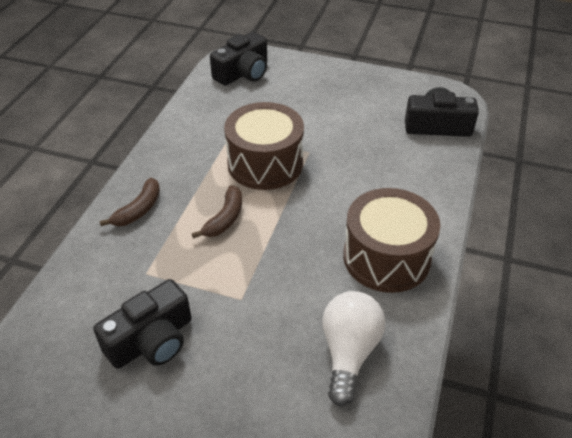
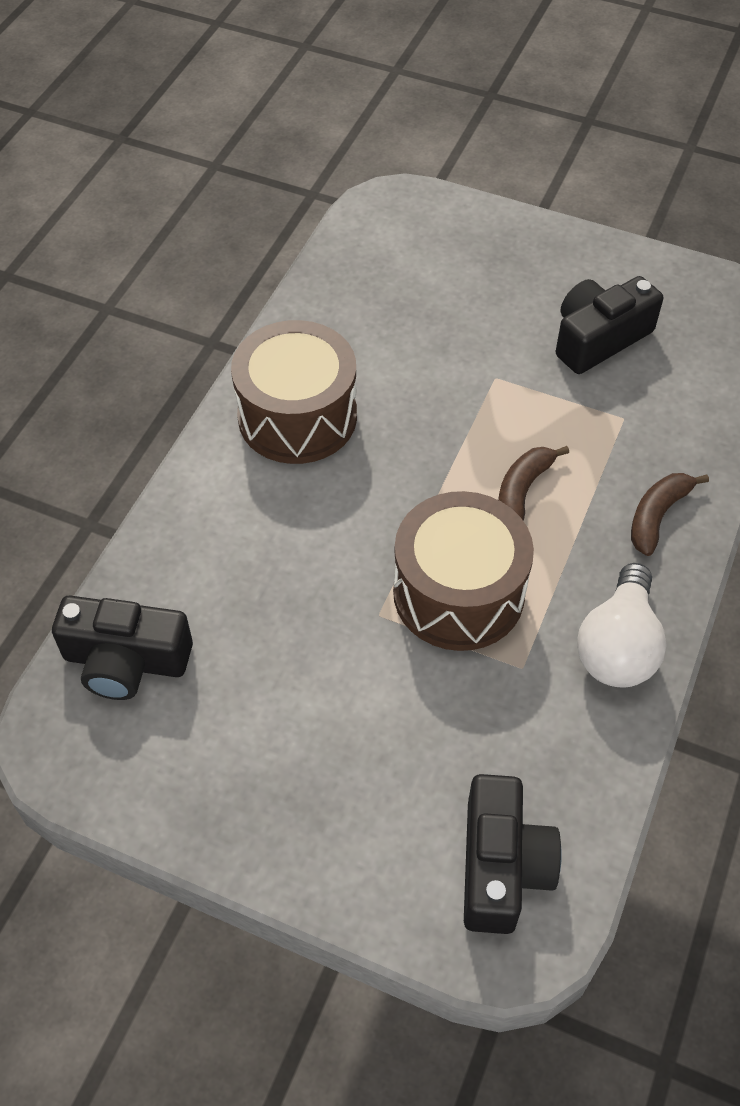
camera: 175 degrees left, 10 degrees up
black camera [210,32,267,86] -> black camera turned 135 degrees clockwise [464,774,562,934]
white light bulb [322,291,385,406] -> white light bulb moved to [577,563,667,688]

